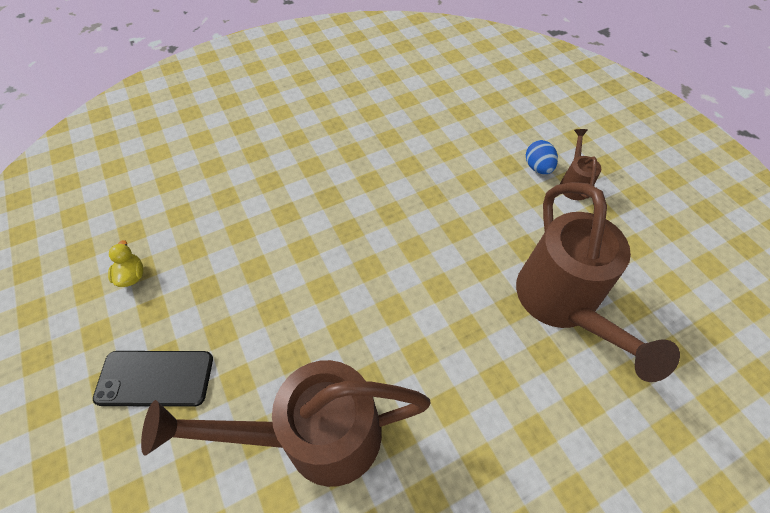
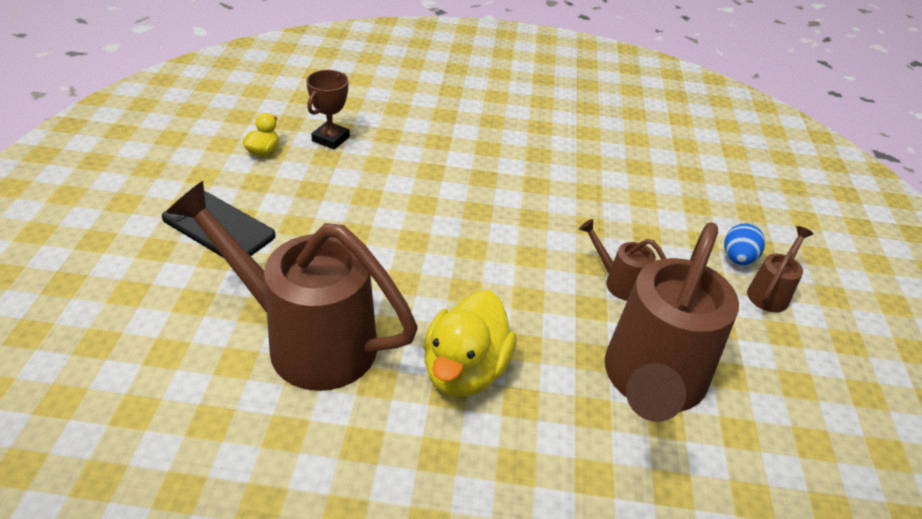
camera: 30 degrees right, 15 degrees down
none -> brown trophy [306,70,350,150]
none -> yellow duck [423,290,516,397]
none -> brown watering can [579,219,666,301]

